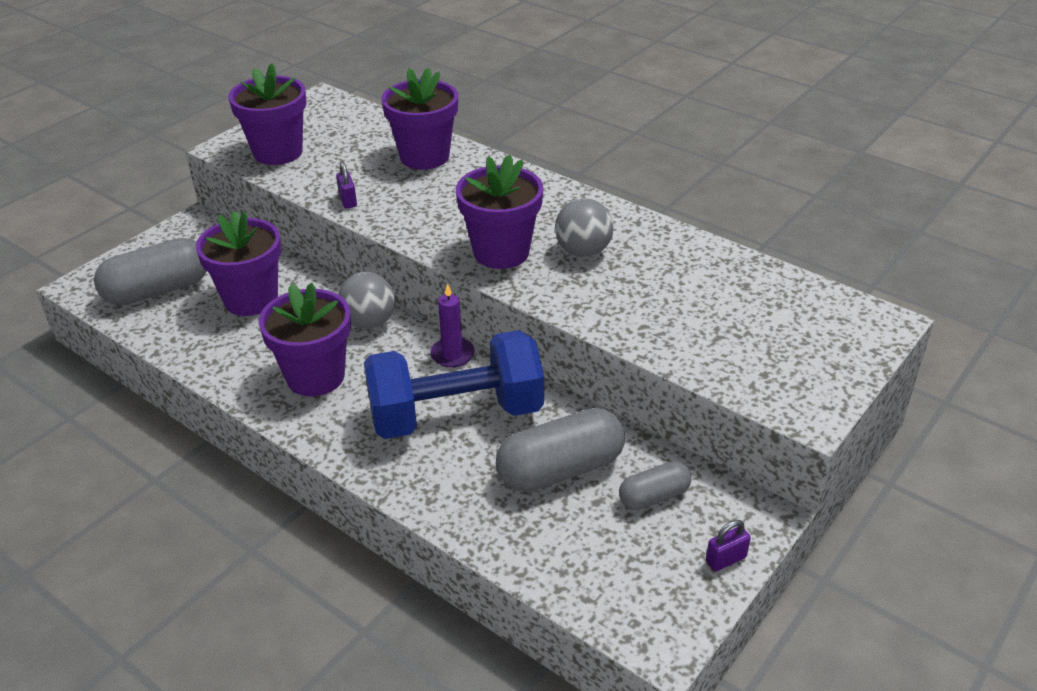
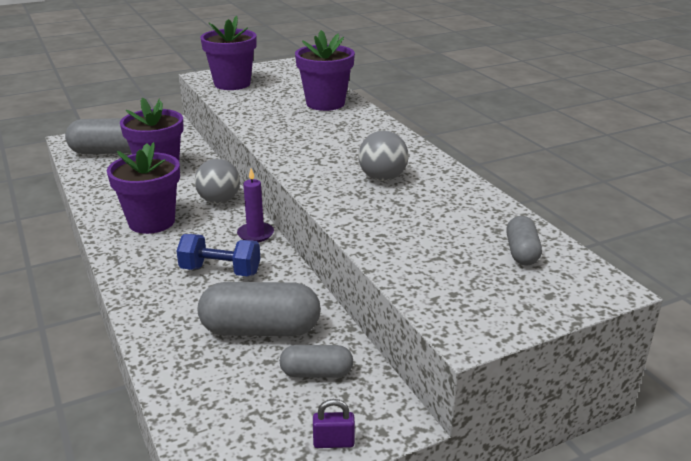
camera: 25 degrees right, 10 degrees down
purple padlock [336,162,357,209] -> none
blue dumbbell [364,330,544,439] -> blue dumbbell [176,234,260,276], size x0.54
purple flower pot [456,155,543,269] -> none
none -> grey capsule [506,216,542,266]

